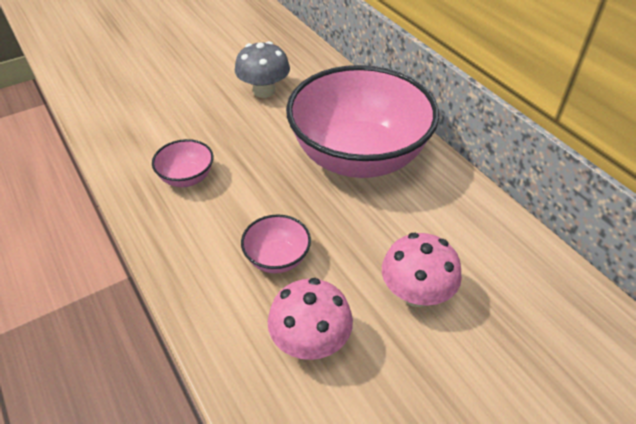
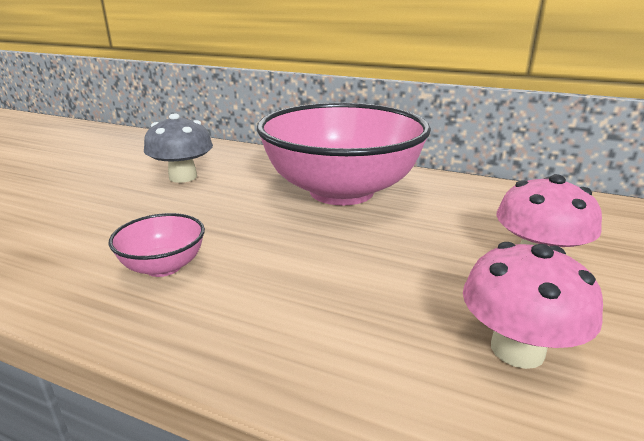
camera: 35 degrees left, 20 degrees down
pink bowl [241,214,311,273] -> none

